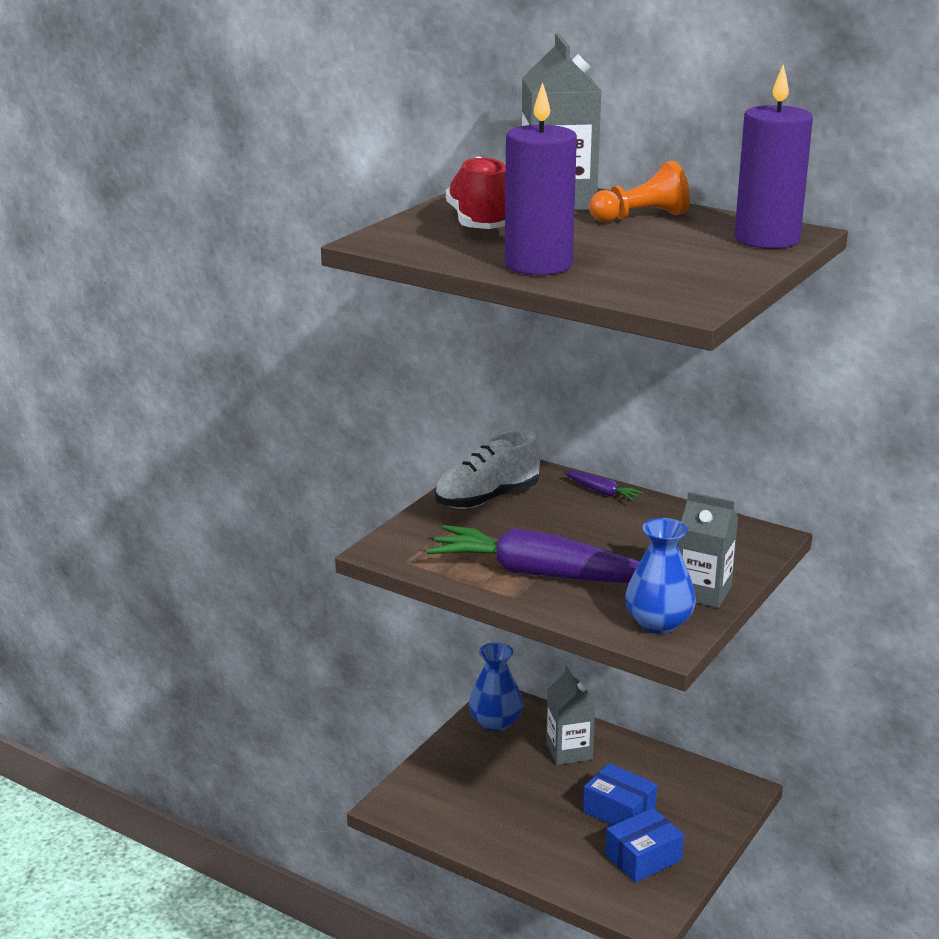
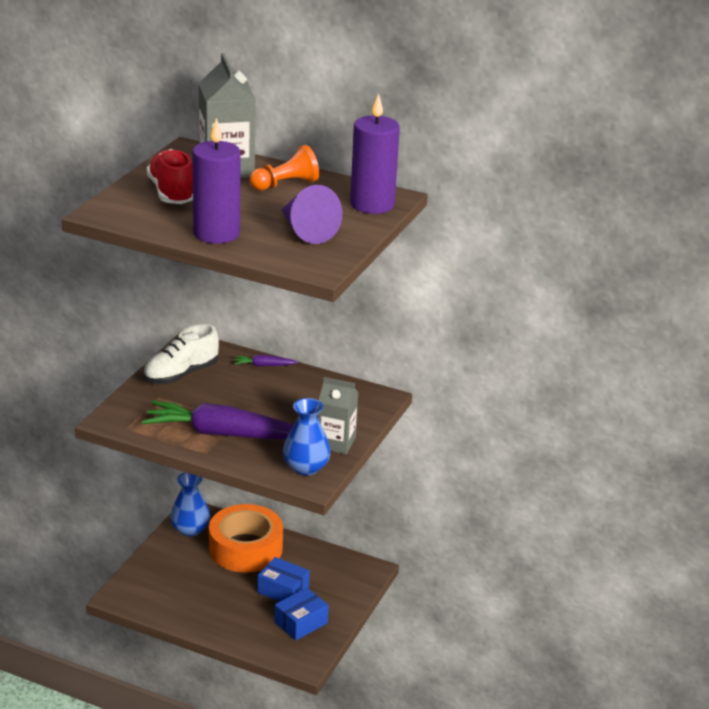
camera: 10 degrees left, 5 degrees up
grey carton [546,667,595,765] -> orange tape [209,504,283,573]
purple carrot [563,471,643,501] -> purple carrot turned 150 degrees clockwise [234,355,298,366]
none -> purple cone [281,185,342,244]

